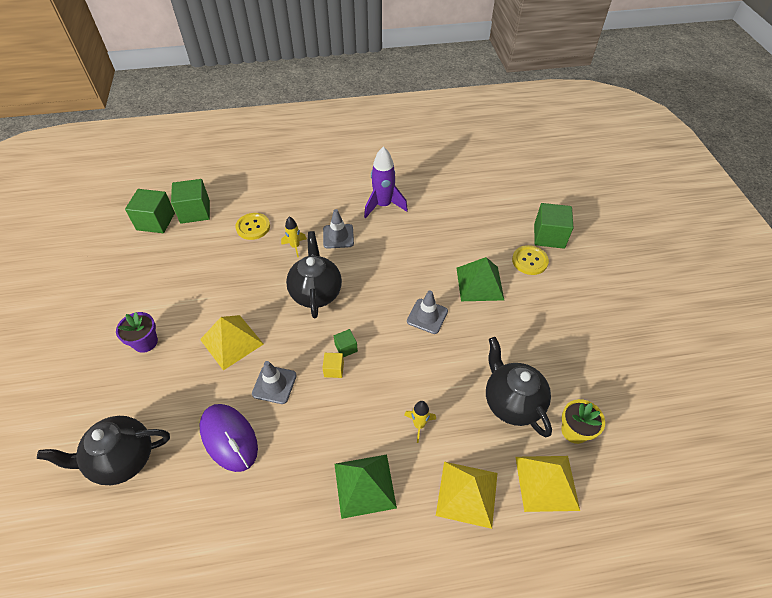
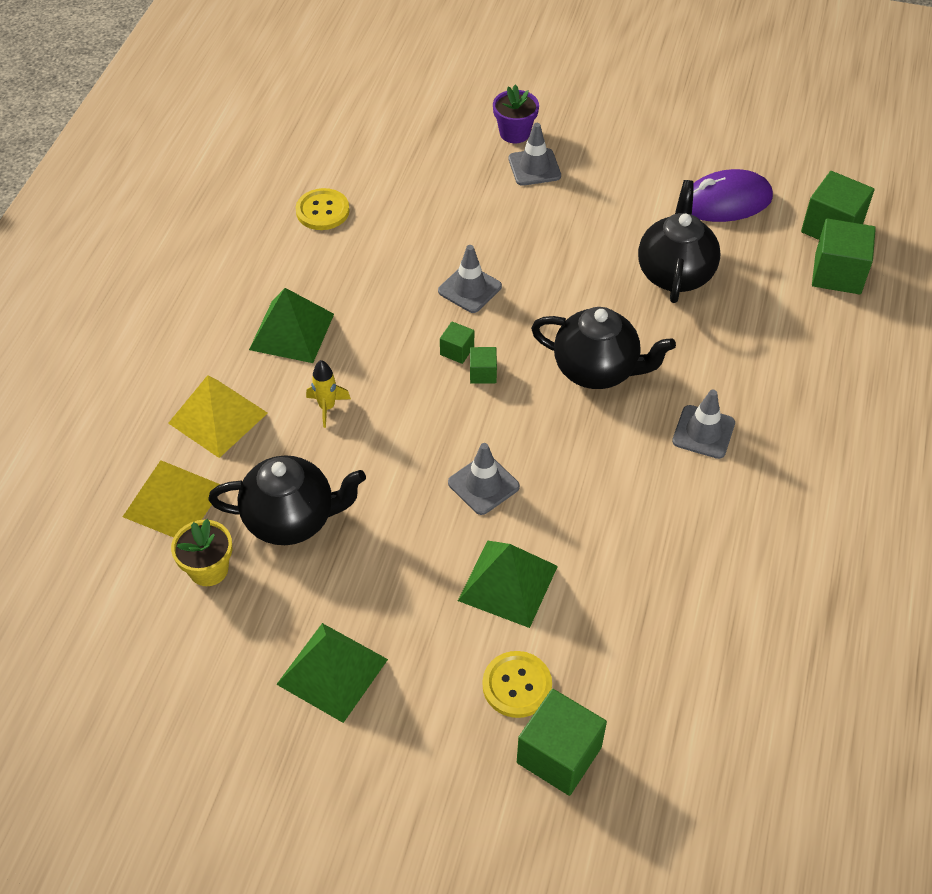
camera: 115 degrees right, 0 degrees up
black teapot [37,416,170,485] -> black teapot moved to [638,180,720,303]
purple flower pot [116,312,158,353] -> purple flower pot moved to [493,84,539,143]
yellow pyramid [200,315,263,370] -> none
purple mouse [200,404,258,472] -> purple mouse moved to [692,169,773,222]
yellow button [235,213,270,240] -> yellow button moved to [296,188,350,230]
yellow rocket [281,217,307,258] -> none
yellow cube [322,353,344,378] -> green cube [440,321,474,364]
purple rocket [364,146,408,218] -> none
none -> green pyramid [276,623,388,723]
none -> grey traffic cone [509,123,561,186]

